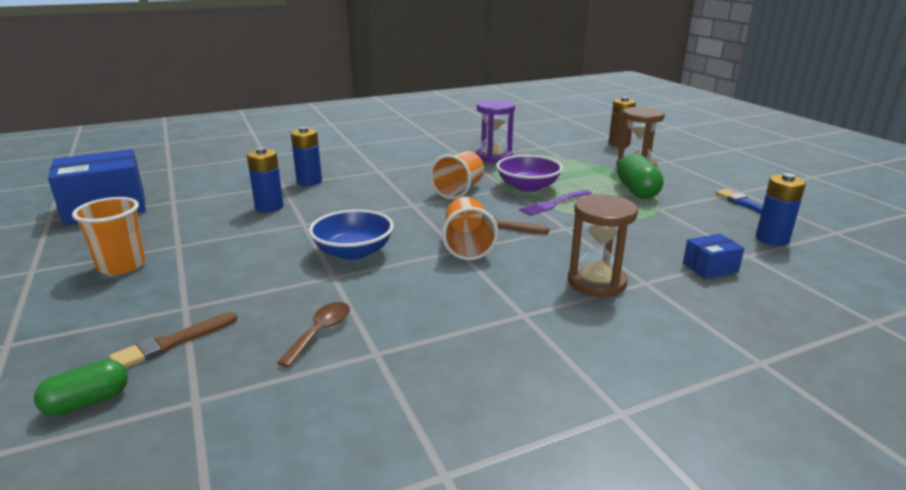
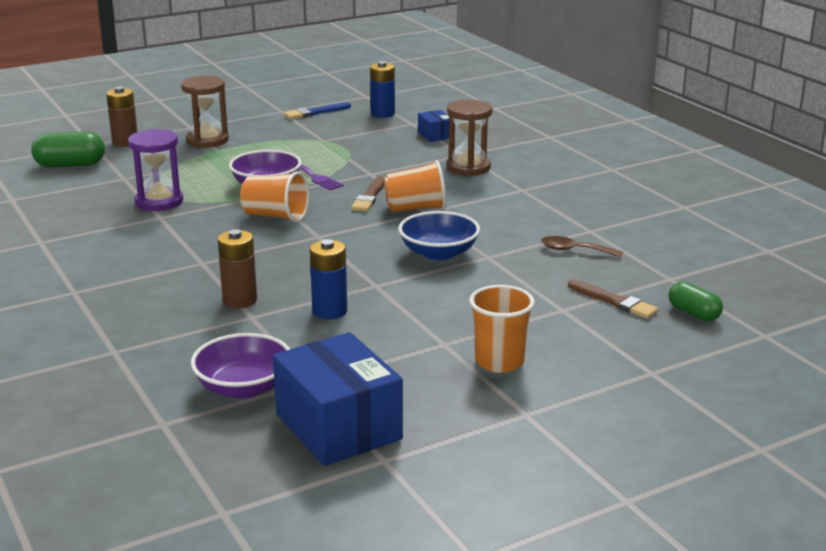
camera: 95 degrees left, 0 degrees up
blue battery [291,127,322,186] -> brown battery [218,229,257,308]
green capsule [617,153,664,199] -> green capsule moved to [31,131,105,168]
none -> purple bowl [191,333,290,399]

